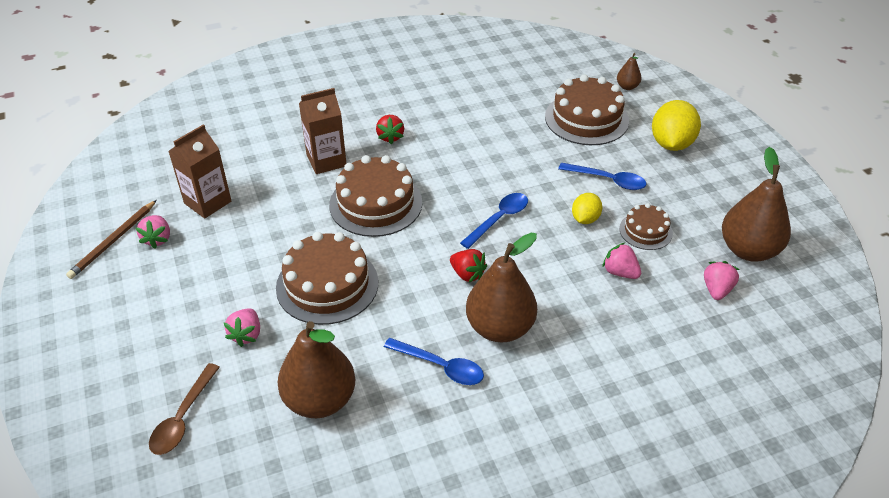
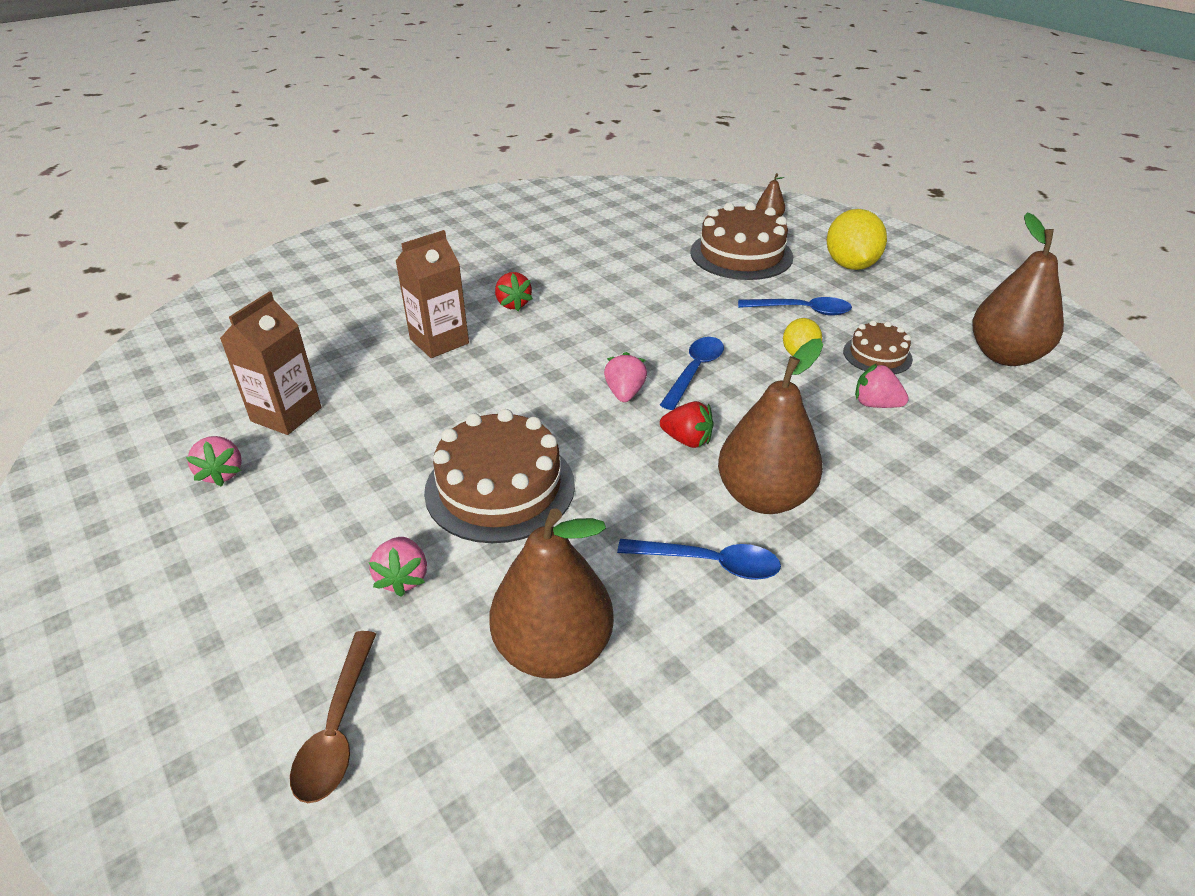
camera: 15 degrees left, 5 degrees down
brown pencil [66,200,157,279] -> none
brown cake [329,155,422,237] -> none
pink strawberry [704,261,740,300] -> pink strawberry moved to [604,352,647,402]

